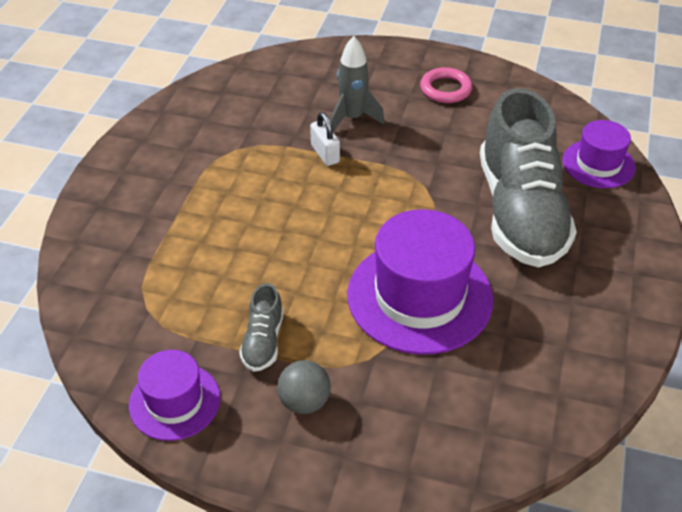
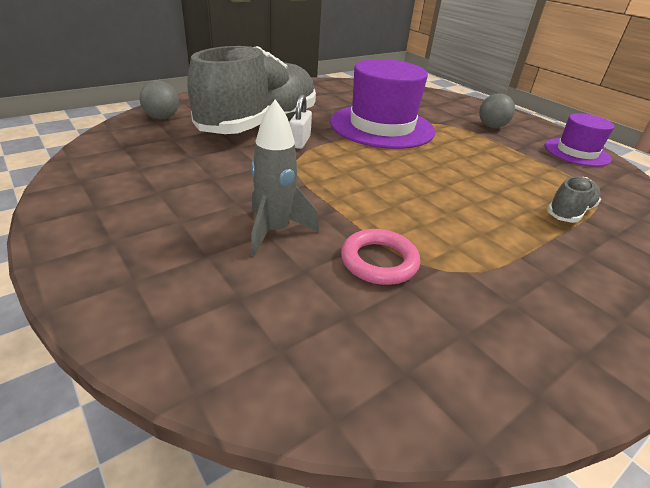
camera: 145 degrees left, 10 degrees down
grey shoe [239,283,284,372] -> grey shoe moved to [547,176,601,223]
white padlock [310,112,340,166] -> white padlock moved to [289,94,312,149]
pink ring [420,67,472,103] -> pink ring moved to [341,229,420,285]
purple hat [563,120,636,188] -> grey ball [140,80,179,119]

